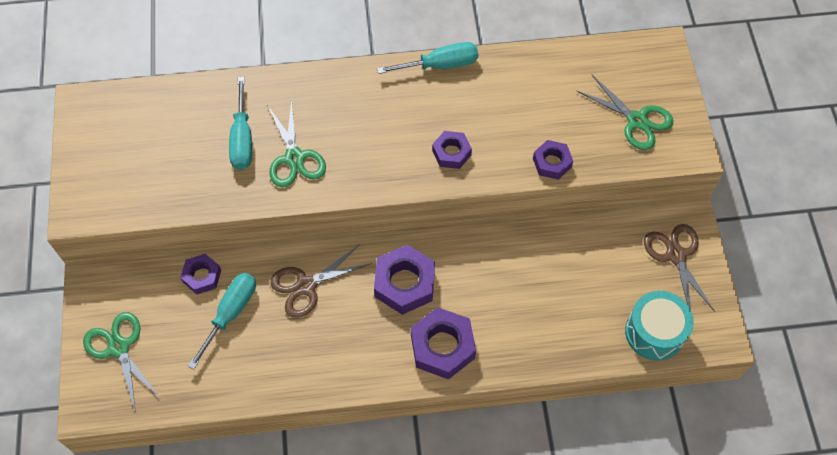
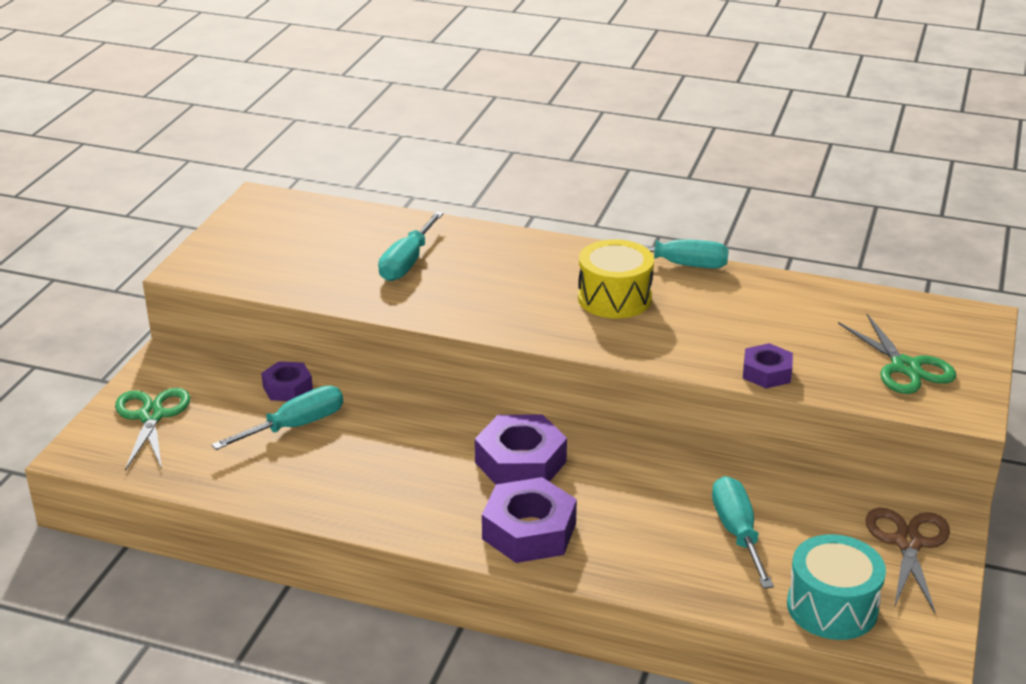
camera: 25 degrees right, 30 degrees down
green scissors [267,99,326,187] -> none
brown scissors [270,244,372,318] -> none
purple nut [432,131,472,169] -> none
none -> yellow drum [578,239,654,319]
none -> turquoise screwdriver [712,476,774,589]

